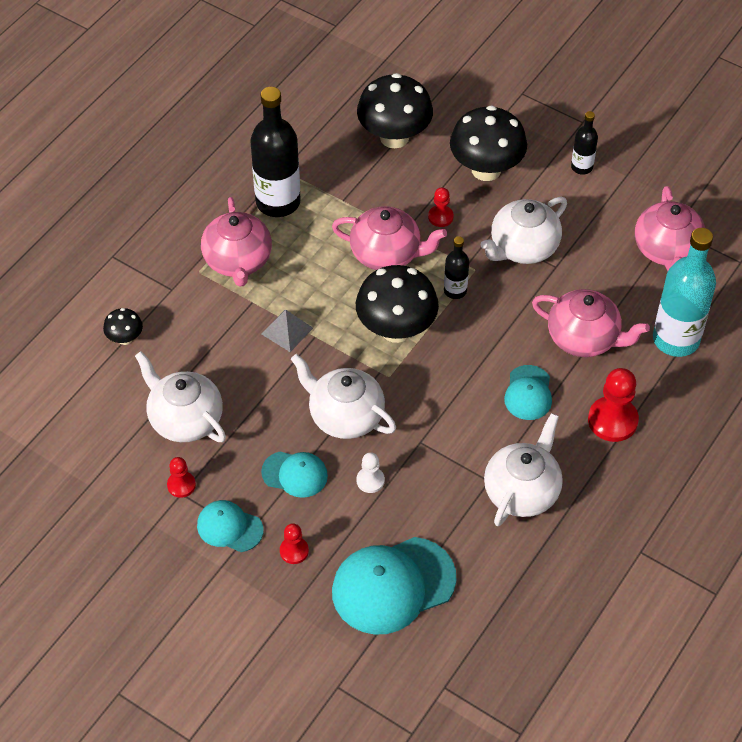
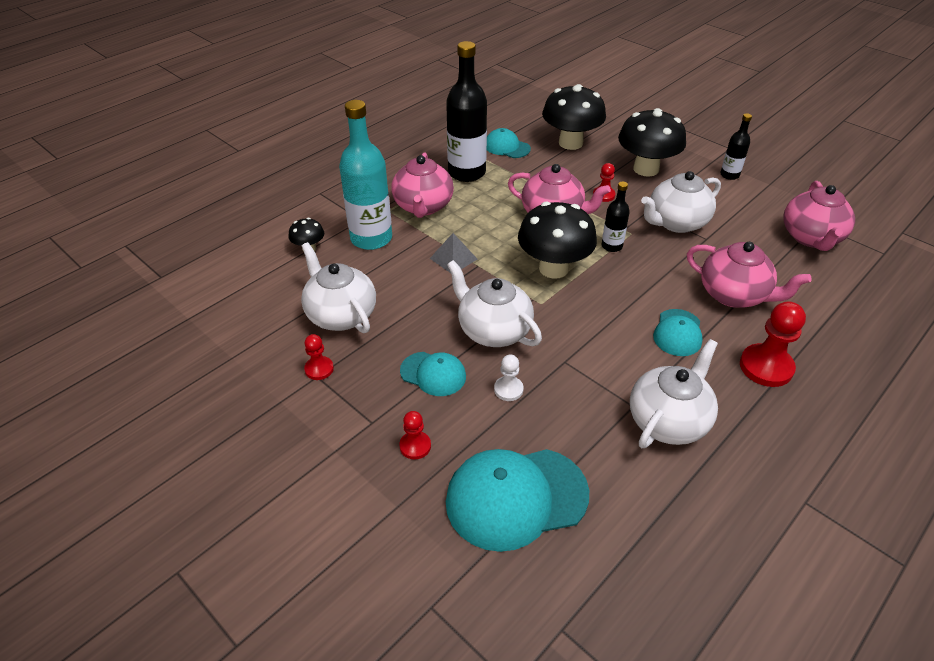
camera: 10 degrees right, 10 degrees down
turquoise cap [197,500,264,552] -> turquoise cap moved to [487,128,531,158]
turquoise bottle [653,228,716,357] -> turquoise bottle moved to [339,100,392,250]

